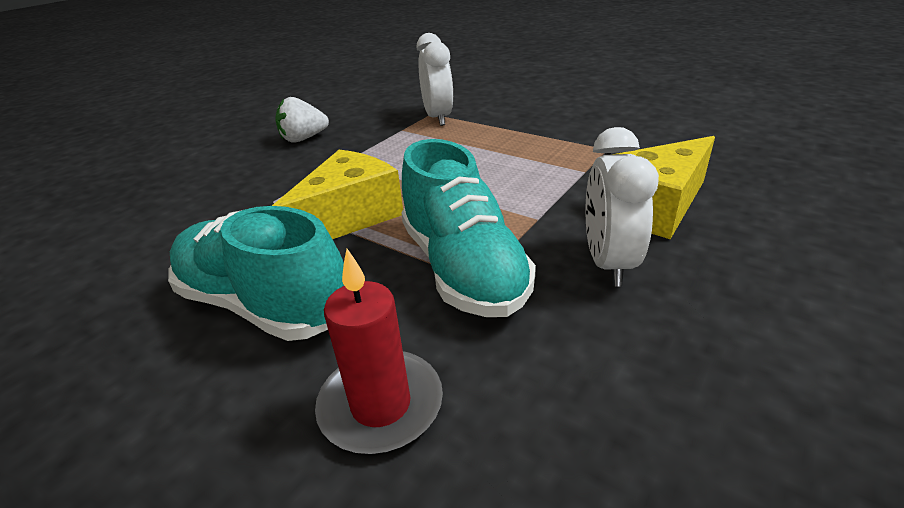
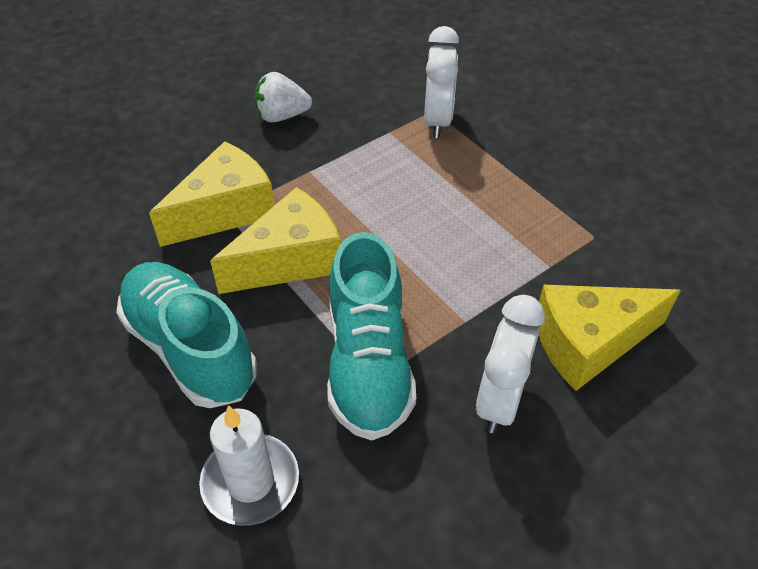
camera: 15 degrees right, 15 degrees up
red candle [315,249,443,454] -> white candle [199,405,299,526]
none -> yellow cheese [149,141,274,247]

